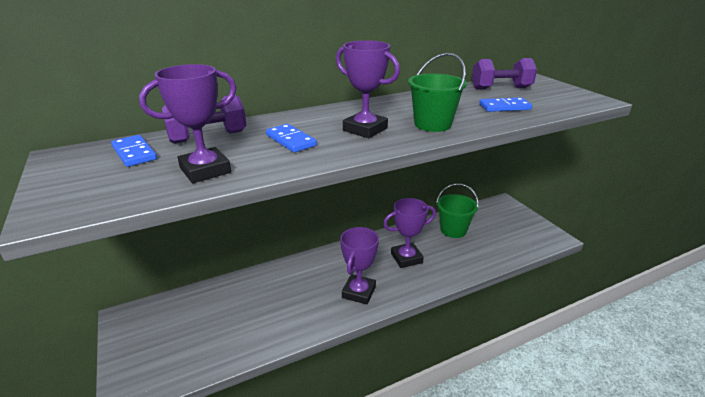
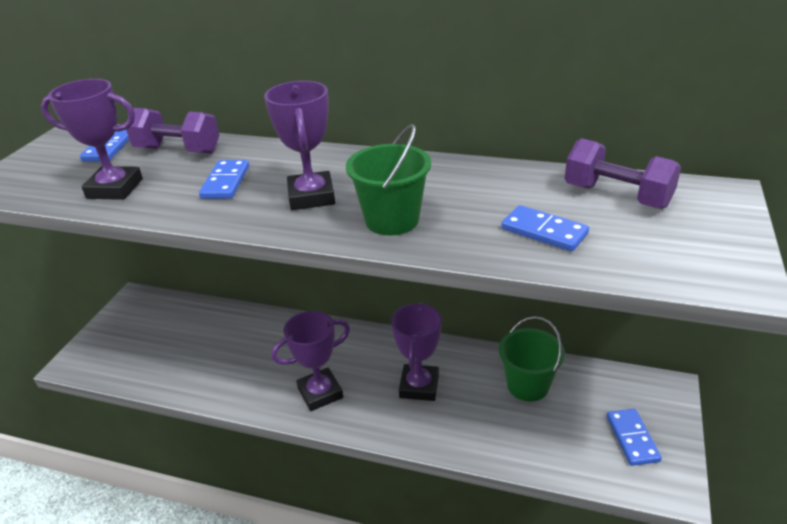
camera: 45 degrees right, 5 degrees up
purple trophy [383,198,436,268] -> purple trophy turned 75 degrees clockwise [391,302,442,401]
none -> blue domino [607,409,662,466]

